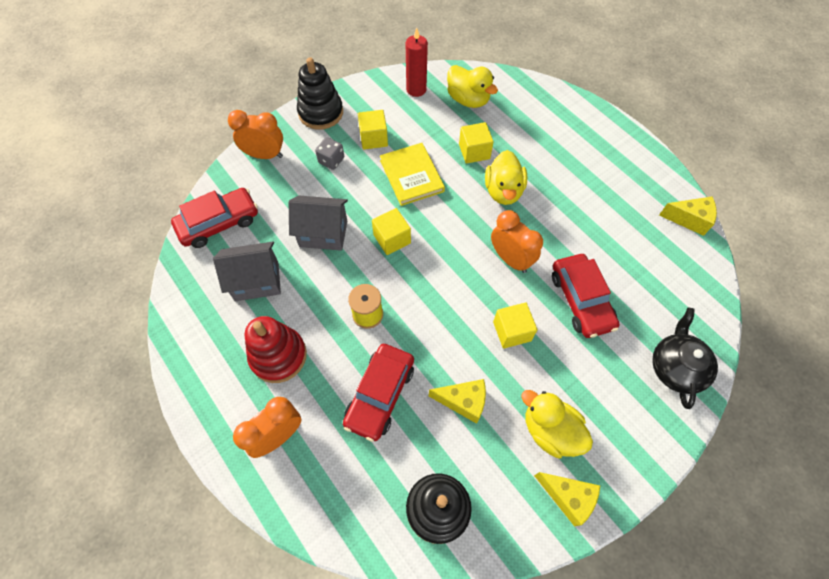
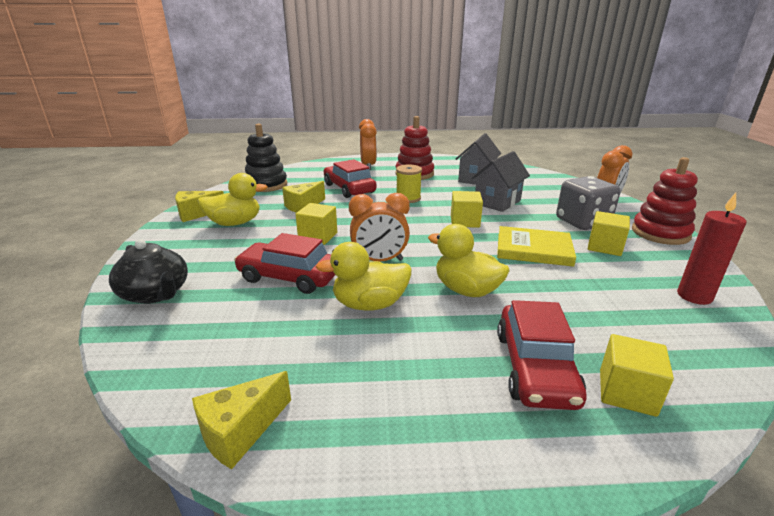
camera: 125 degrees right, 35 degrees down
red car [171,188,258,248] -> red car moved to [497,300,586,410]
black stacking toy [297,57,343,130] -> red stacking toy [632,157,698,245]
grey dice [315,137,344,170] -> grey dice [556,176,620,230], size x1.84
yellow duck [447,65,498,108] -> yellow duck moved to [316,242,412,311]
yellow cube [459,122,494,164] -> yellow cube moved to [600,334,674,417]

